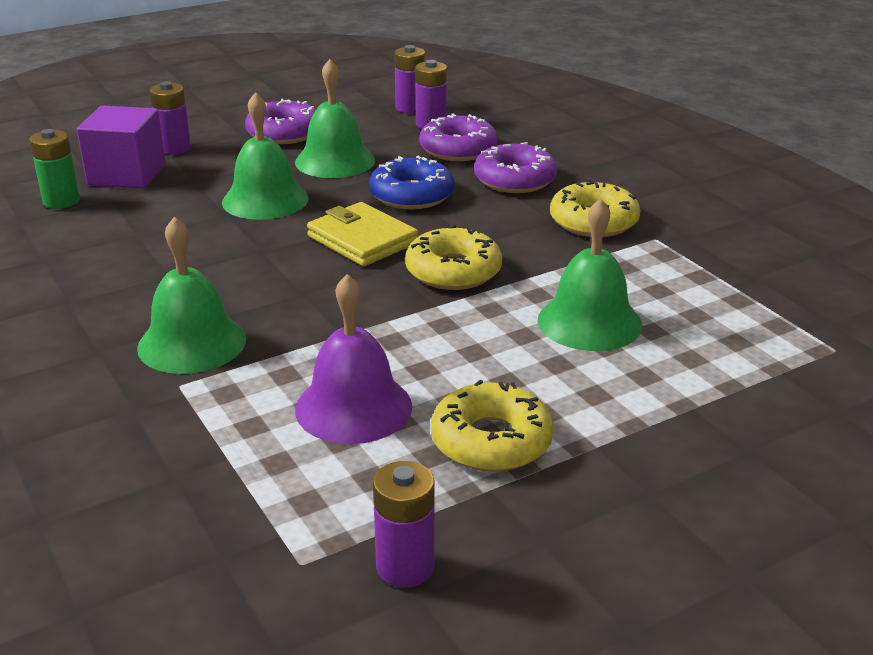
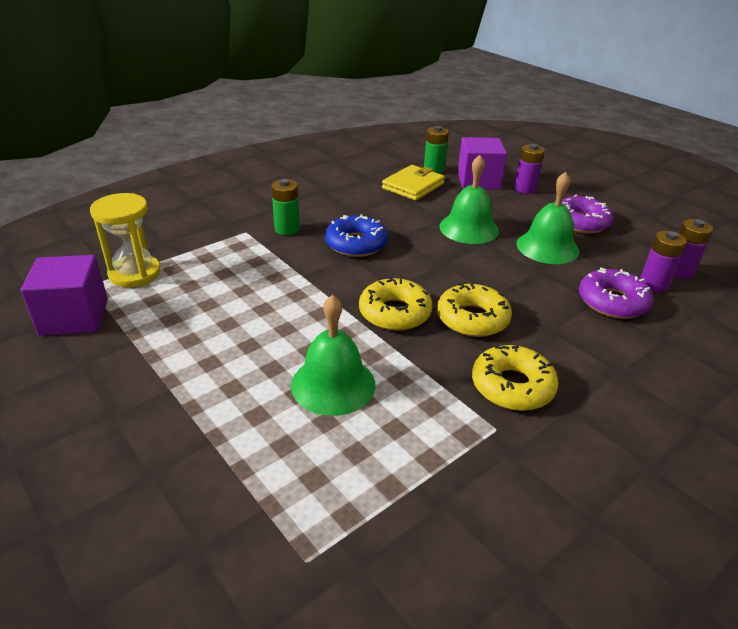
camera: 80 degrees right, 5 degrees up
green bell [137,217,246,374] -> green battery [271,179,300,235]
purple bell [295,274,412,444] -> none
yellow wallet [307,202,418,266] -> yellow wallet moved to [382,165,445,201]
blue donut [369,156,455,209] -> blue donut moved to [325,214,388,257]
purple battery [373,461,435,588] -> purple cube [21,255,108,336]
yellow donut [431,380,554,472] -> yellow donut moved to [437,283,512,337]
purple donut [474,142,557,193] -> none
none -> yellow hourglass [90,193,161,287]

